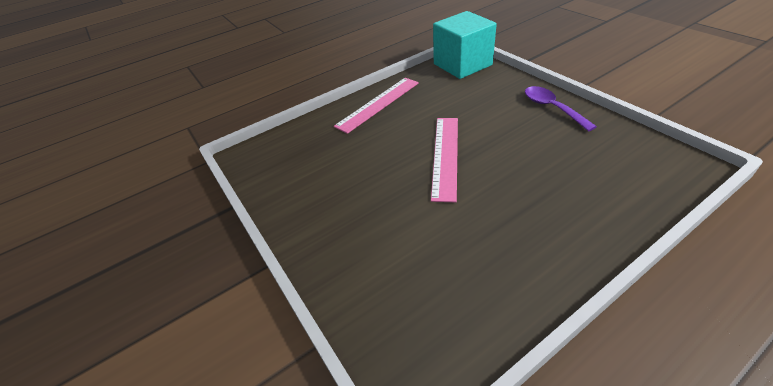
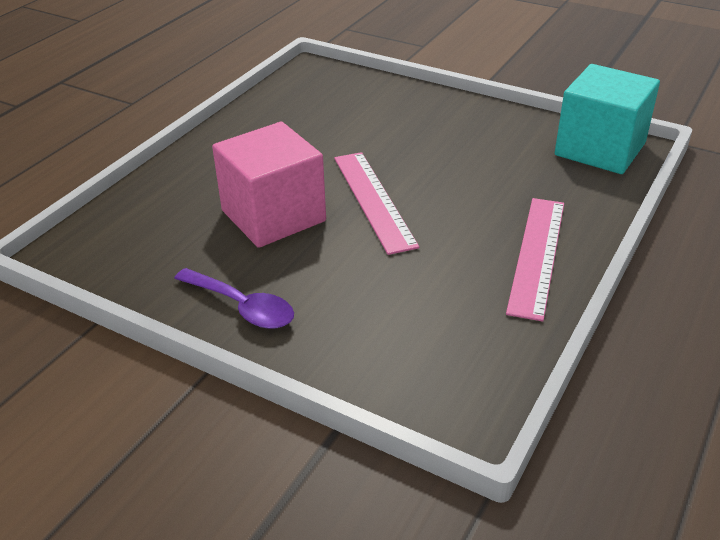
camera: 150 degrees right, 5 degrees down
turquoise cube [433,11,497,79] -> turquoise cube moved to [555,64,660,174]
none -> pink cube [212,122,326,248]

